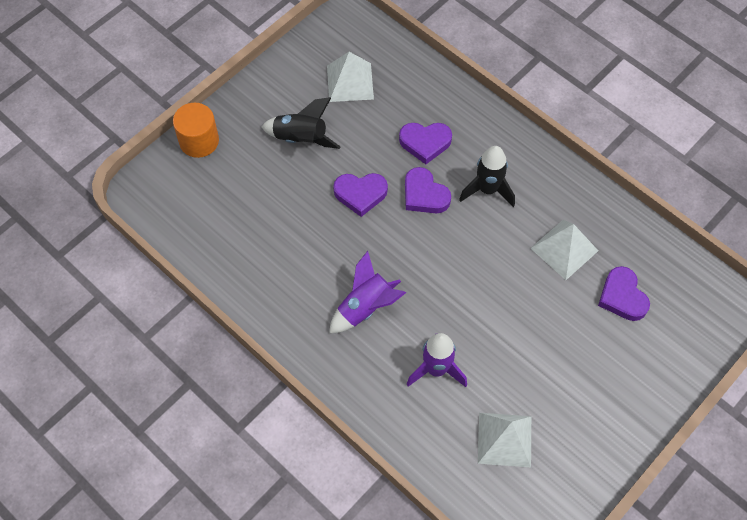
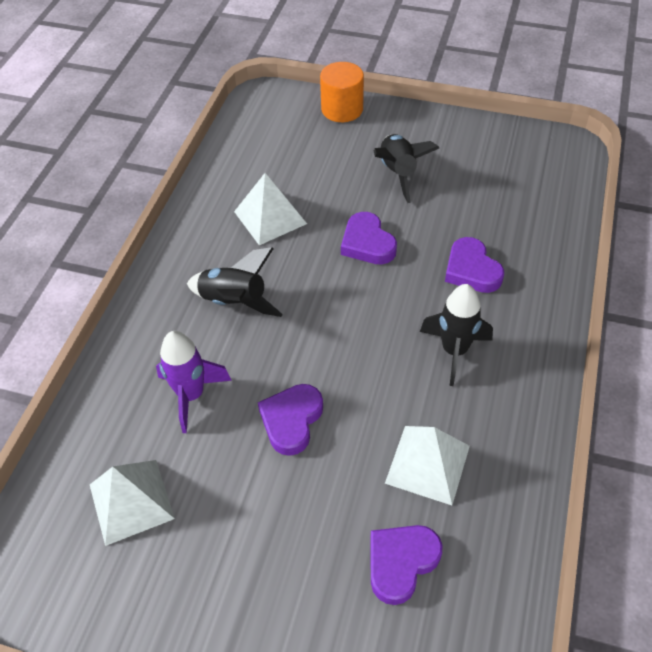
camera: 65 degrees right, 10 degrees down
white pyramid [327,52,374,102] -> white pyramid moved to [234,173,307,245]
purple rocket [329,251,406,334] -> black rocket [187,247,283,317]
purple heart [405,167,451,213] -> purple heart moved to [258,384,323,456]

